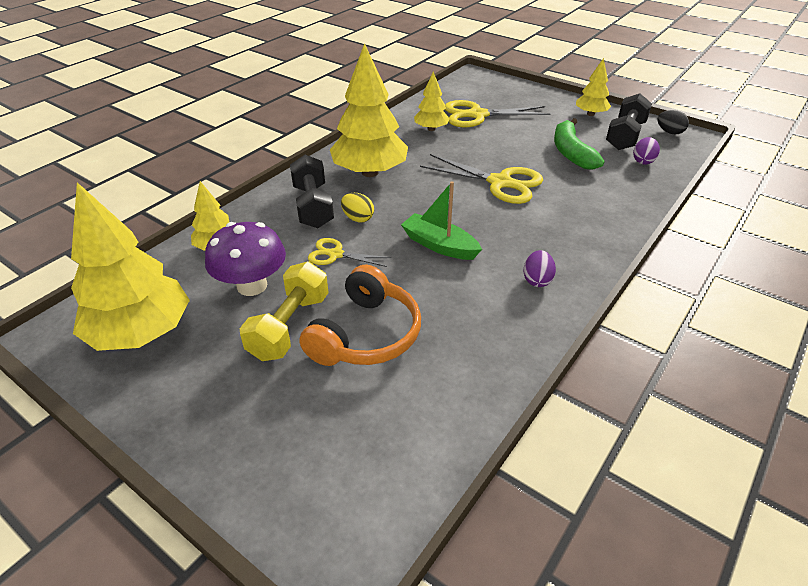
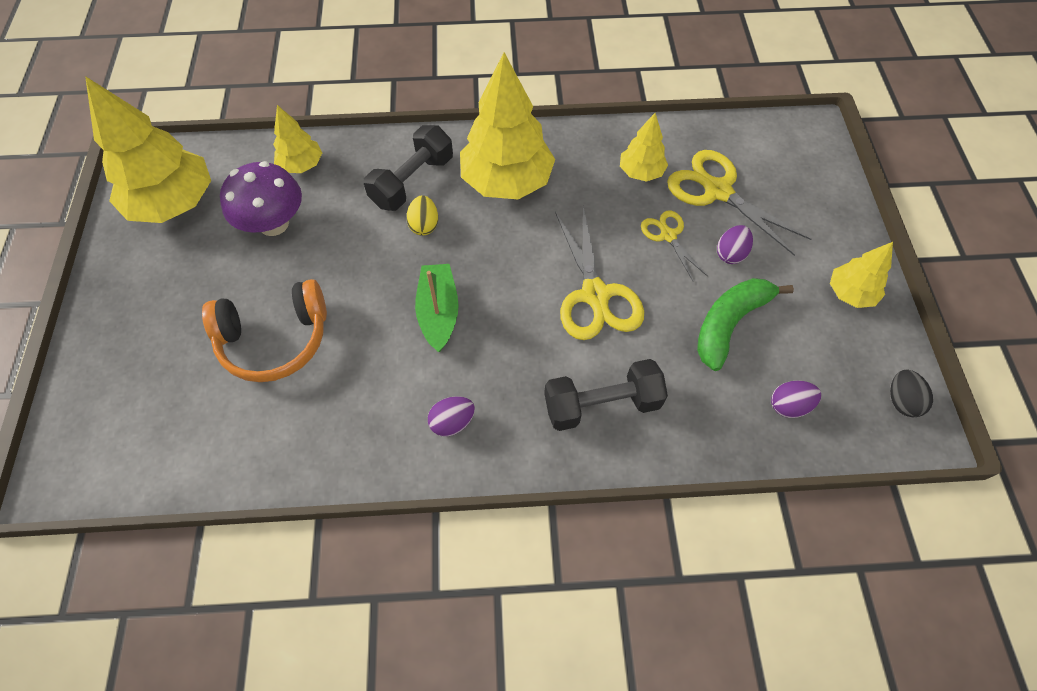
camera: 50 degrees right, 20 degrees up
yellow dumbbell [240,262,329,361] -> none
yellow scissors [308,238,391,267] -> yellow scissors moved to [641,211,708,282]
black dumbbell [606,93,652,150] -> black dumbbell moved to [544,359,668,431]
none -> purple egg [717,225,753,264]

